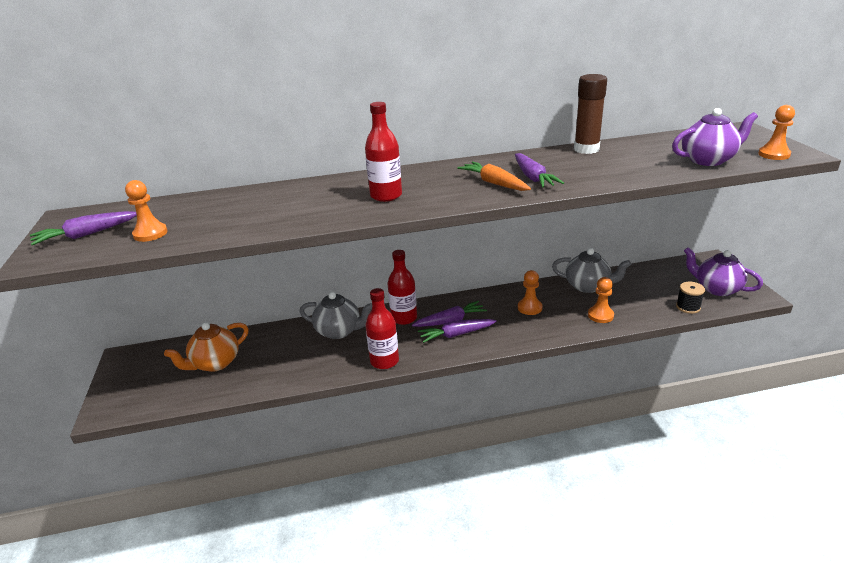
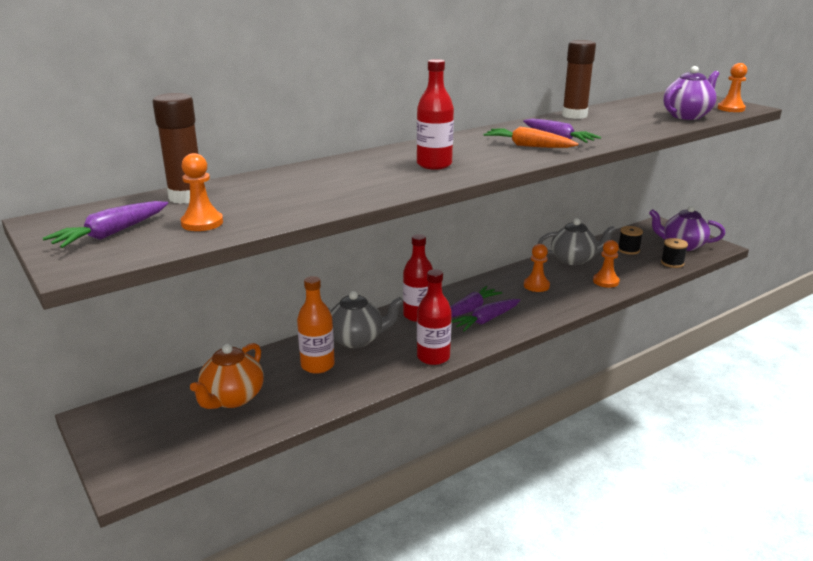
camera: 25 degrees left, 5 degrees down
none -> brown glue stick [152,93,199,204]
none -> orange bottle [297,276,335,374]
none -> black spool [618,226,643,254]

